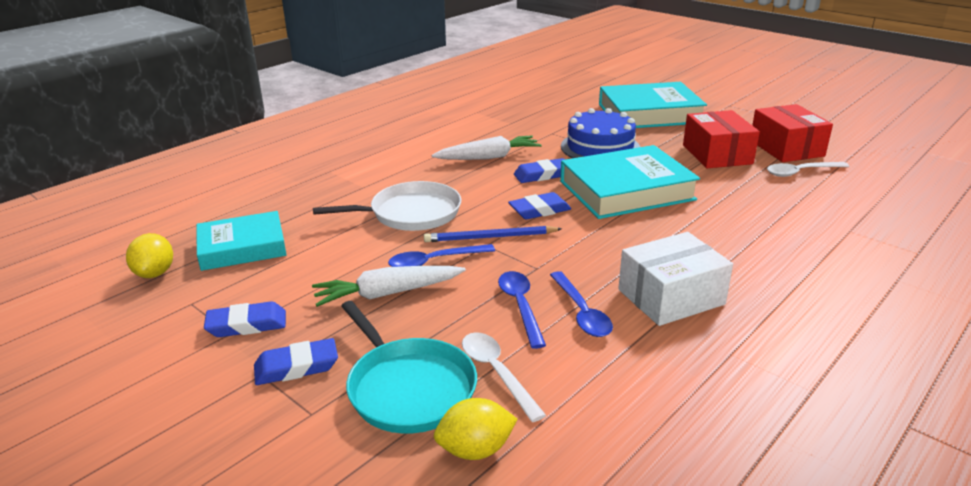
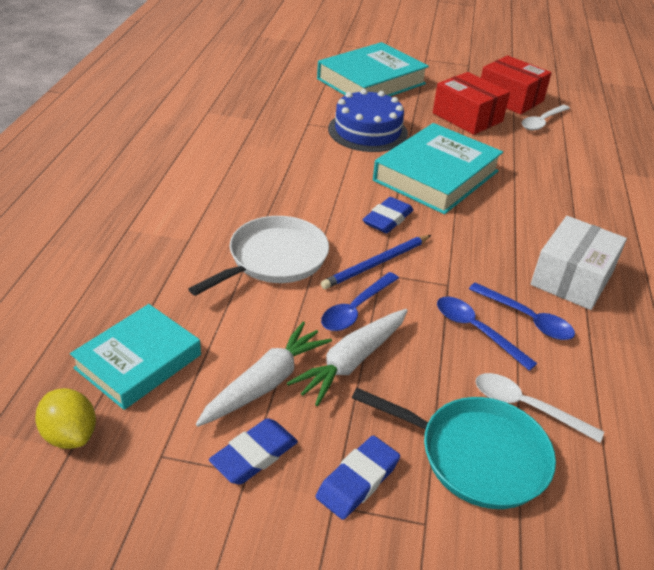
camera: 35 degrees left, 10 degrees up
white carrot [431,136,542,160] -> white carrot moved to [196,322,332,427]
yellow lemon [434,398,518,460] -> none
blue eraser [514,158,565,183] -> none

